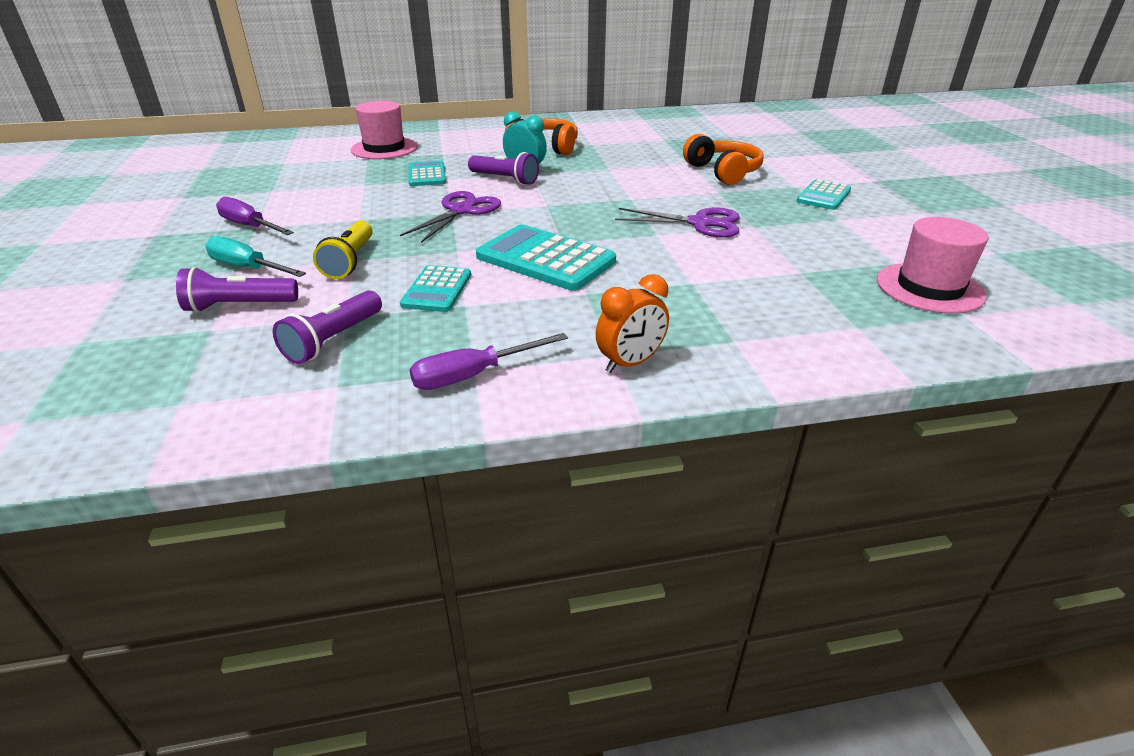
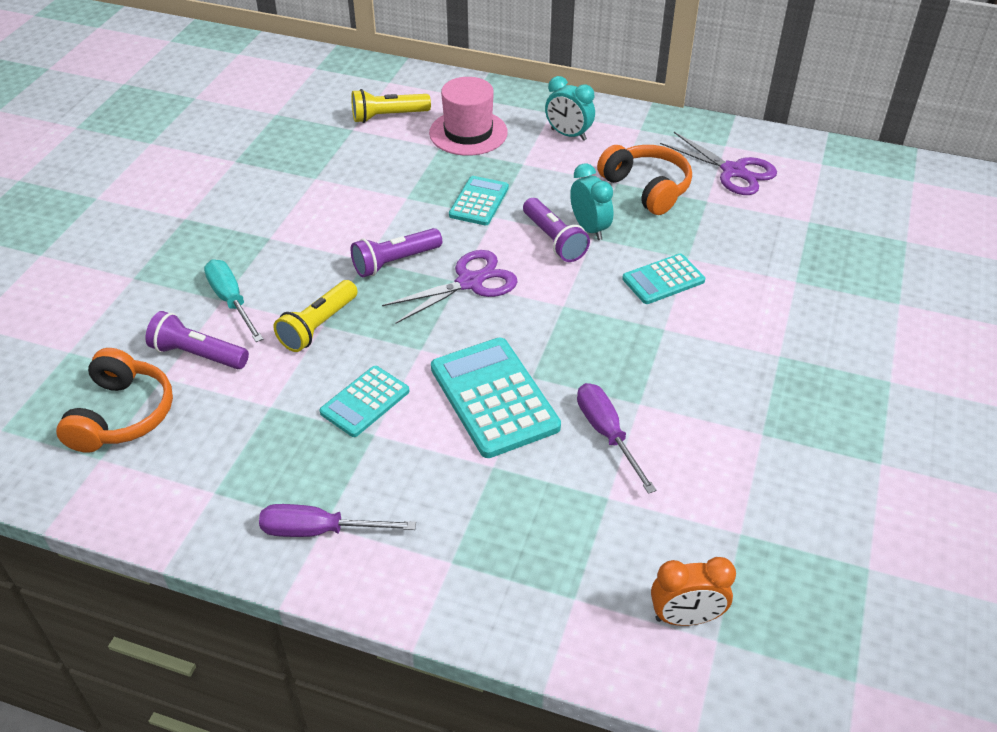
camera: 30 degrees right, 10 degrees up
purple screwdriver [216,197,294,235] -> purple screwdriver moved to [577,383,656,494]
purple flashlight [273,290,382,364] -> purple flashlight moved to [351,228,442,277]
orange clock [596,274,669,373] -> orange clock moved to [651,557,736,626]
purple scissors [615,208,739,238] -> purple scissors moved to [660,132,777,195]
orange headphones [683,134,763,185] -> orange headphones moved to [56,348,173,453]
turquoise calculator [797,179,851,210] -> turquoise calculator moved to [622,254,705,304]
pink hat [877,217,989,314] -> none
none -> yellow flashlight [351,89,431,123]
none -> turquoise clock [545,76,595,141]

